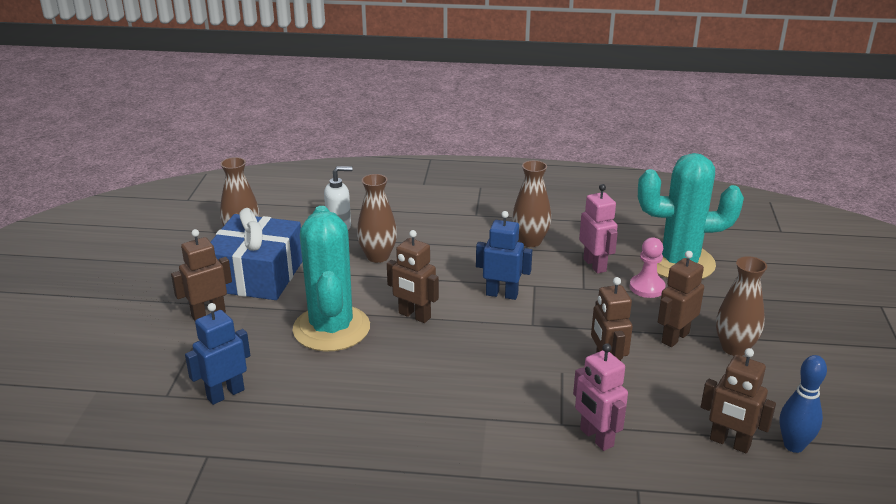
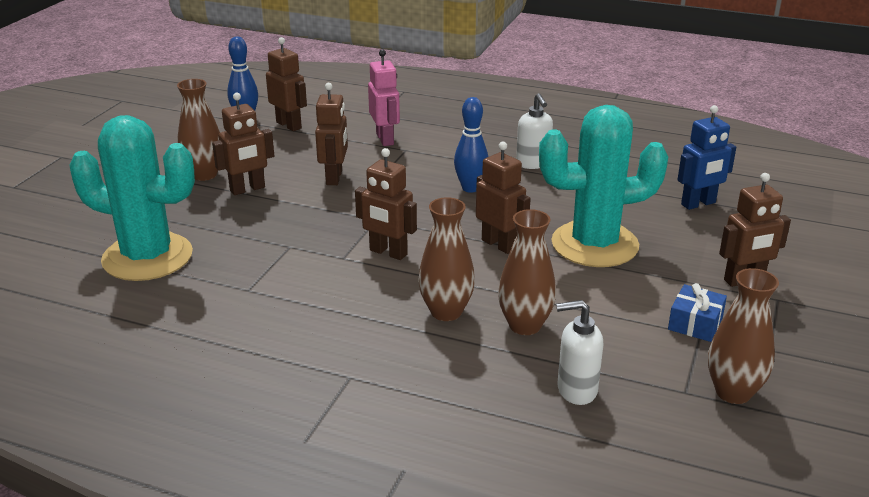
camera: 165 degrees left, 0 degrees up
blue gift [211,208,302,300] -> blue gift [668,283,727,342], size x0.44
turquoise cactus [292,206,370,351] -> turquoise cactus turned 75 degrees clockwise [539,105,668,267]
blue robot [476,211,532,300] -> brown robot [355,148,417,260]
brown vase [512,160,551,247] -> brown vase moved to [418,197,475,321]
pink robot [579,184,618,274] -> none
pink pawn [630,238,666,298] -> none
none -> blue bowling pin [454,97,488,193]
none -> white soap dispenser [516,93,553,169]

